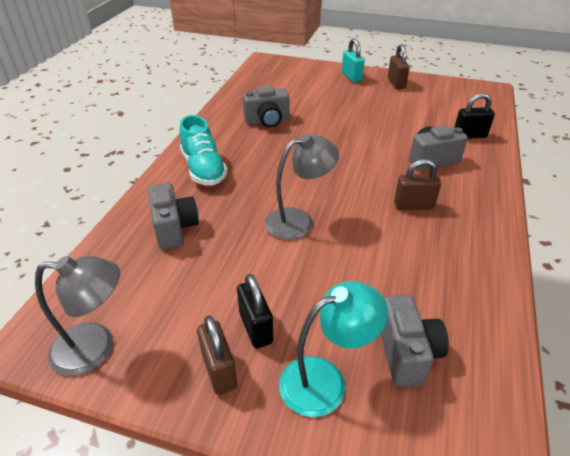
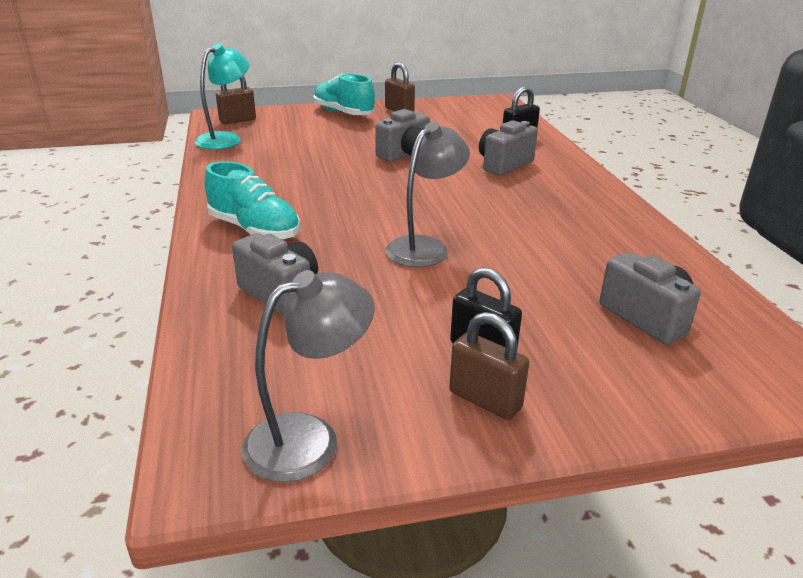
camera: 30 degrees left, 10 degrees down
grey camera [242,85,290,127] -> grey camera moved to [375,109,430,162]
turquoise lamp [279,281,388,417] -> turquoise lamp moved to [195,43,249,149]
turquoise padlock [342,39,365,82] -> turquoise shoe [313,74,375,115]
brown padlock [394,159,441,210] -> brown padlock moved to [216,75,256,124]

